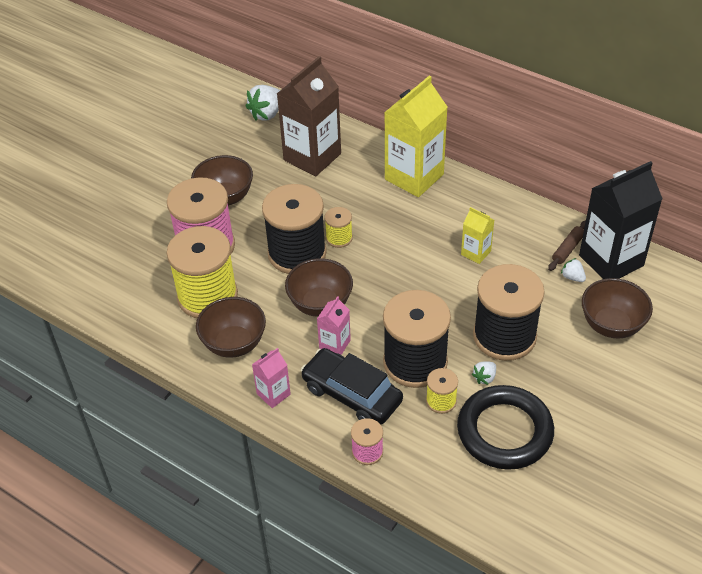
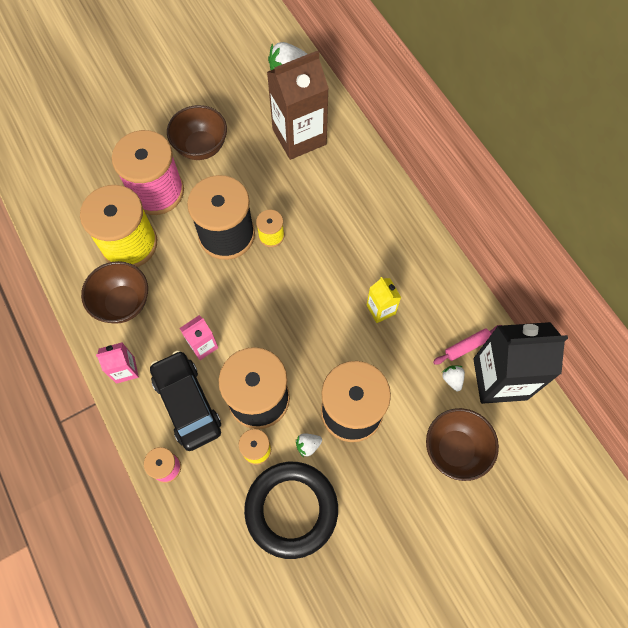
camera: 25 degrees right, 20 degrees up
brown bowl [285,258,353,317] -> none
yellow carton [384,76,448,197] -> none
brown rolling pin [548,220,586,271] -> pink rolling pin [433,325,502,364]

